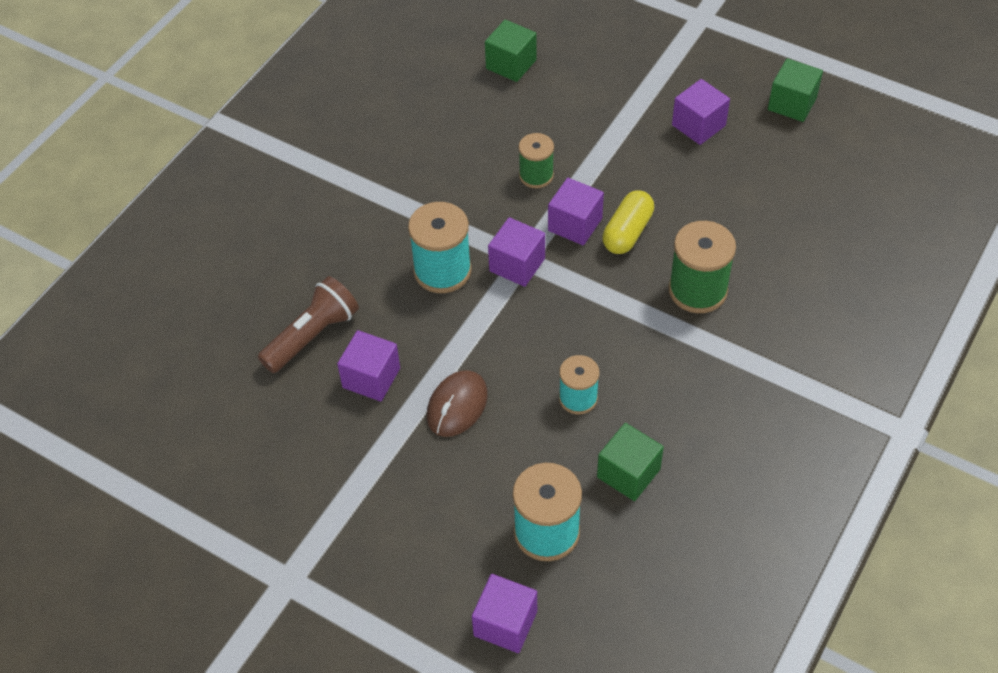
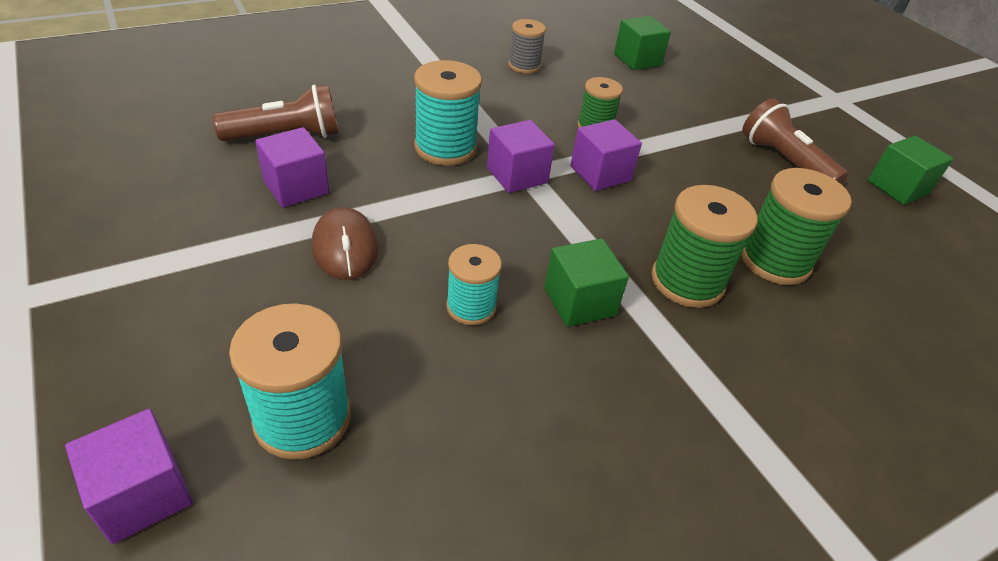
camera: 25 degrees right, 10 degrees down
brown mouse [427,370,488,437] -> brown mouse turned 75 degrees counterclockwise [312,207,379,280]
green cube [597,423,664,501] -> green cube moved to [544,238,629,327]
yellow capsule [602,190,654,254] -> none
purple cube [672,79,730,145] -> brown flashlight [742,98,848,184]
none -> grey spool [508,19,546,74]
none -> green spool [741,168,852,285]

